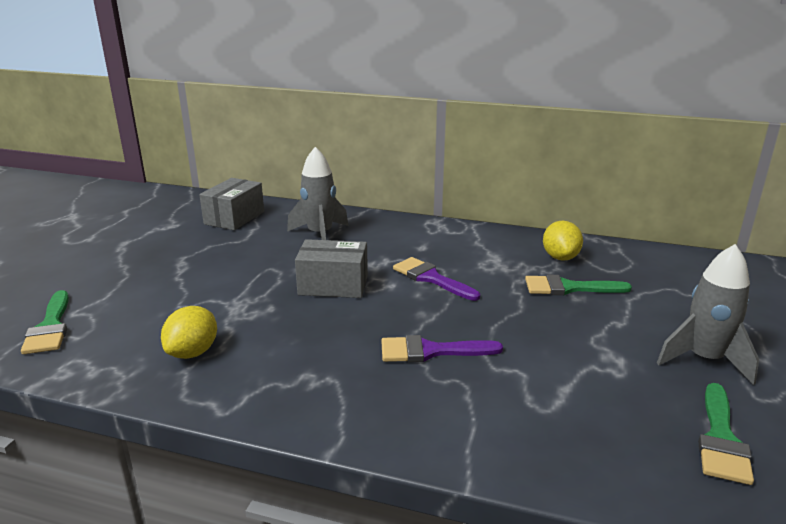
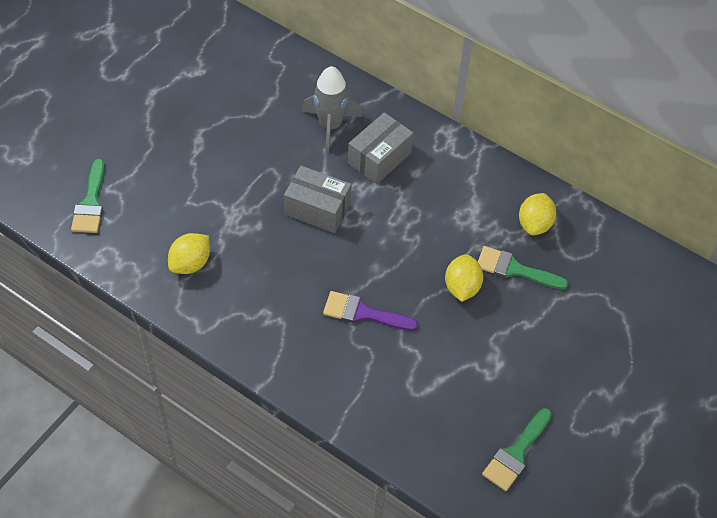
camera: 15 degrees right, 30 degrees up
grey box [199,178,264,230] -> grey box moved to [348,112,414,184]
purple brush [393,257,480,301] -> none
grey rocket [657,244,759,385] -> none
none -> yellow lemon [445,254,483,302]

